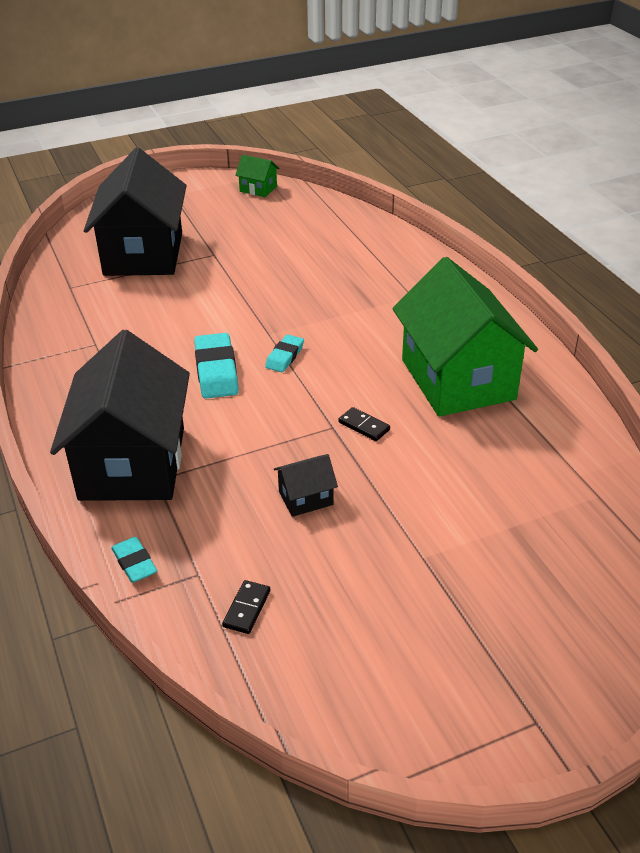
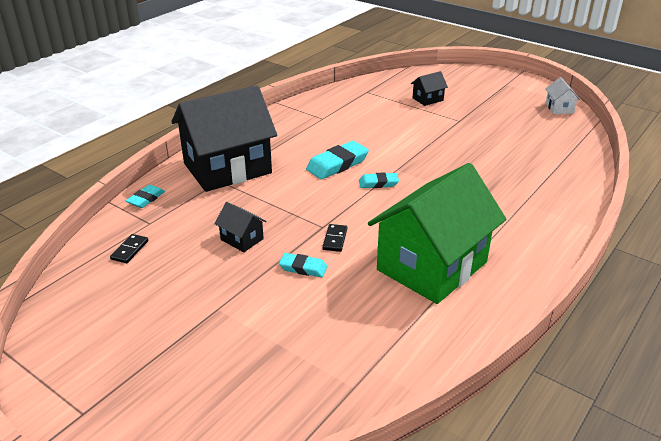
camera: 60 degrees right, 5 degrees down
black house [84,148,187,276] -> black house [411,71,448,106], size x0.40
black domino [222,580,270,634] -> black domino turned 60 degrees counterclockwise [110,234,148,263]
green house [235,155,279,197] -> white house [545,77,581,114]
none -> turquoise eraser [279,253,327,277]

